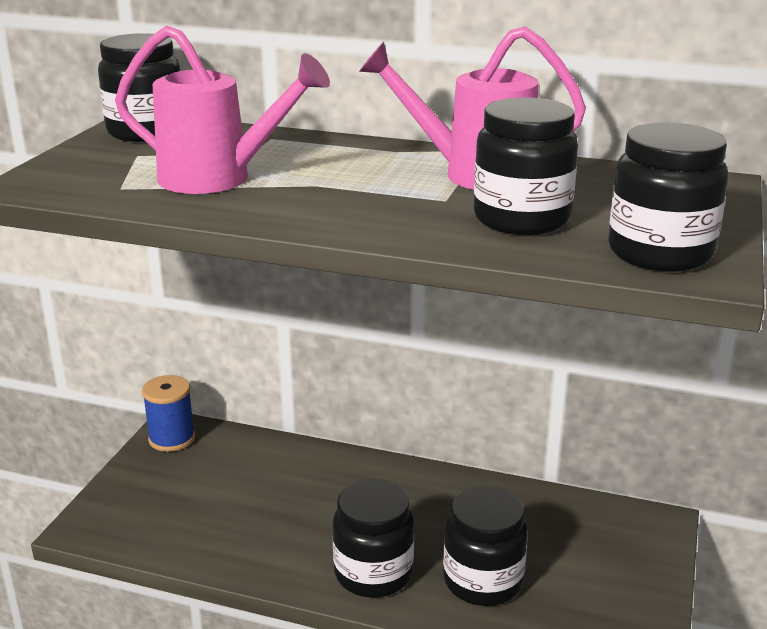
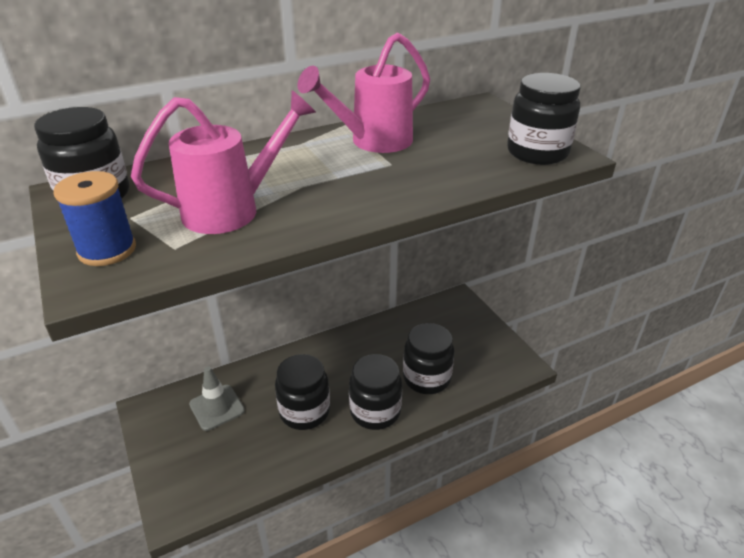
camera: 45 degrees left, 10 degrees up
blue spool [142,375,195,452] -> blue spool moved to [53,171,136,266]
black jar [474,97,578,235] -> black jar moved to [275,354,330,430]
none -> grey traffic cone [189,366,245,431]

